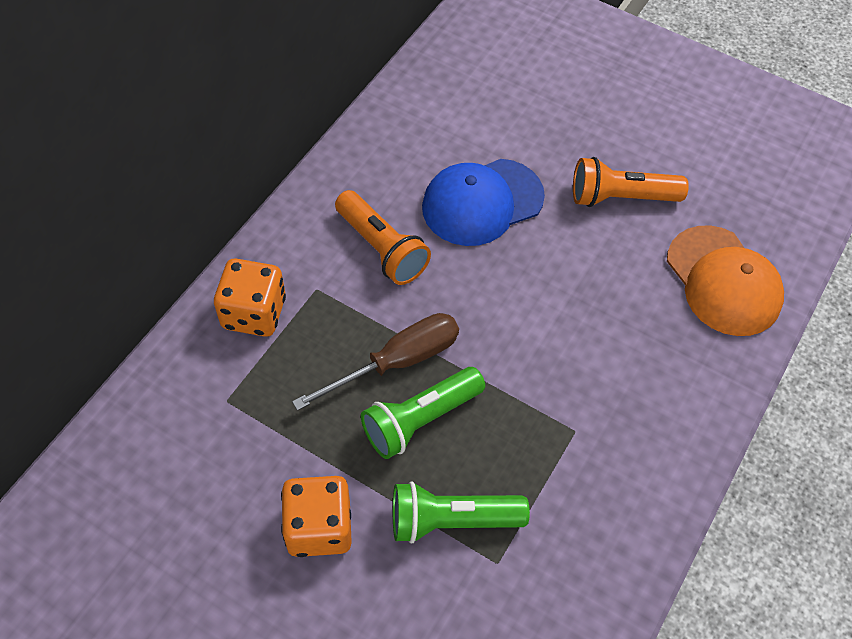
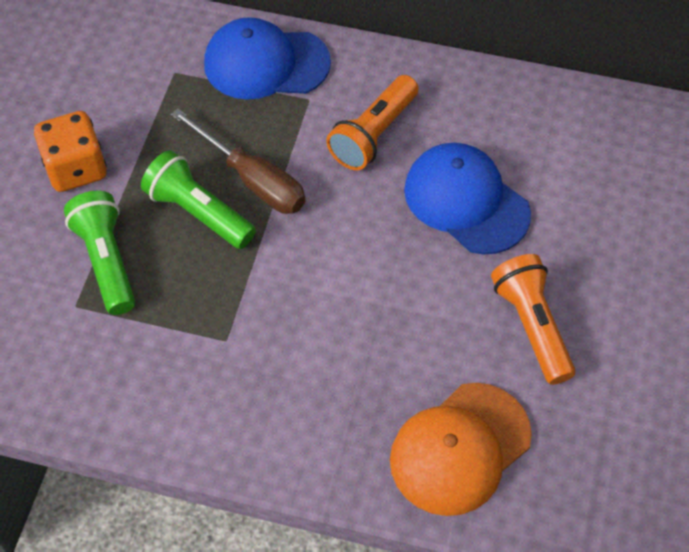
camera: 75 degrees right, 0 degrees up
orange dice [214,259,286,337] -> blue cap [204,17,331,99]

